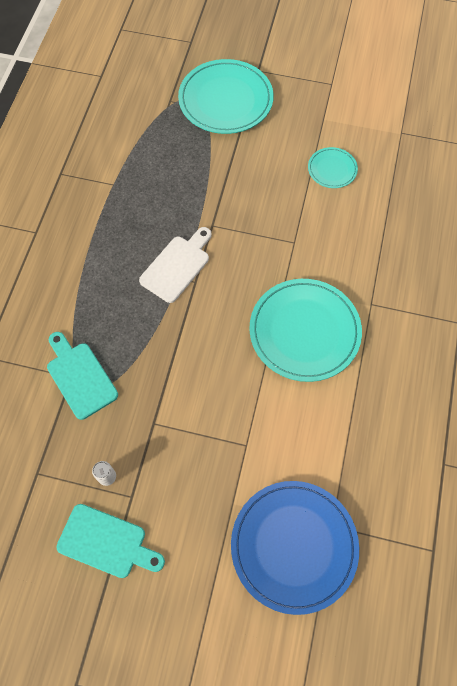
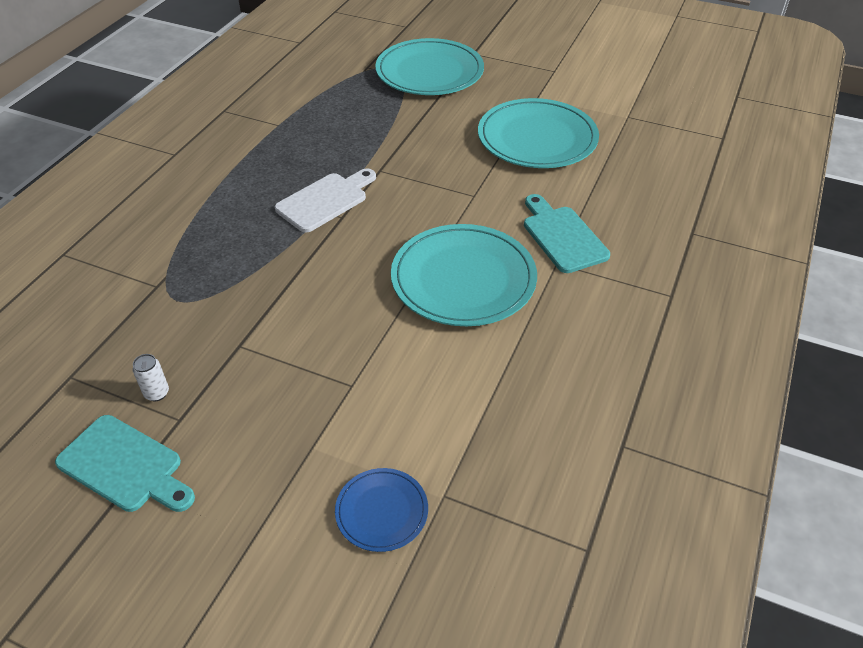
camera: 10 degrees right, 20 degrees down
turquoise cutting board [47,332,118,420] -> turquoise cutting board moved to [524,194,610,273]
blue plate [231,481,359,615] -> blue plate [335,468,428,552], size x0.50
turquoise plate [308,147,358,188] -> turquoise plate [478,98,599,168], size x2.01

